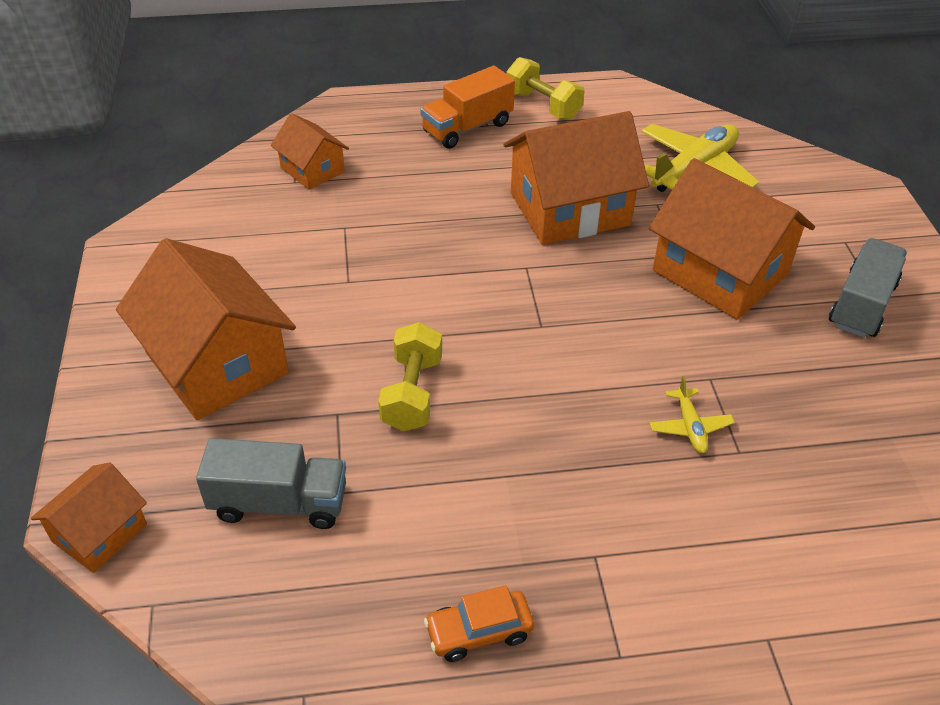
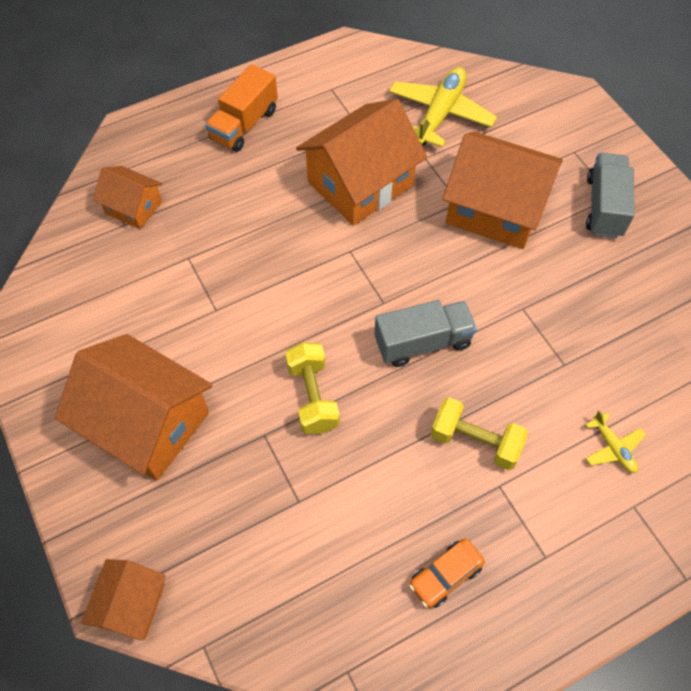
camera: 20 degrees left, 15 degrees up
grey truck [196,438,346,529] -> grey truck moved to [374,300,477,367]
yellow dumbbell [506,57,585,120] -> yellow dumbbell moved to [431,397,528,470]
yellow plane [650,376,735,453] -> yellow plane moved to [585,410,646,473]

